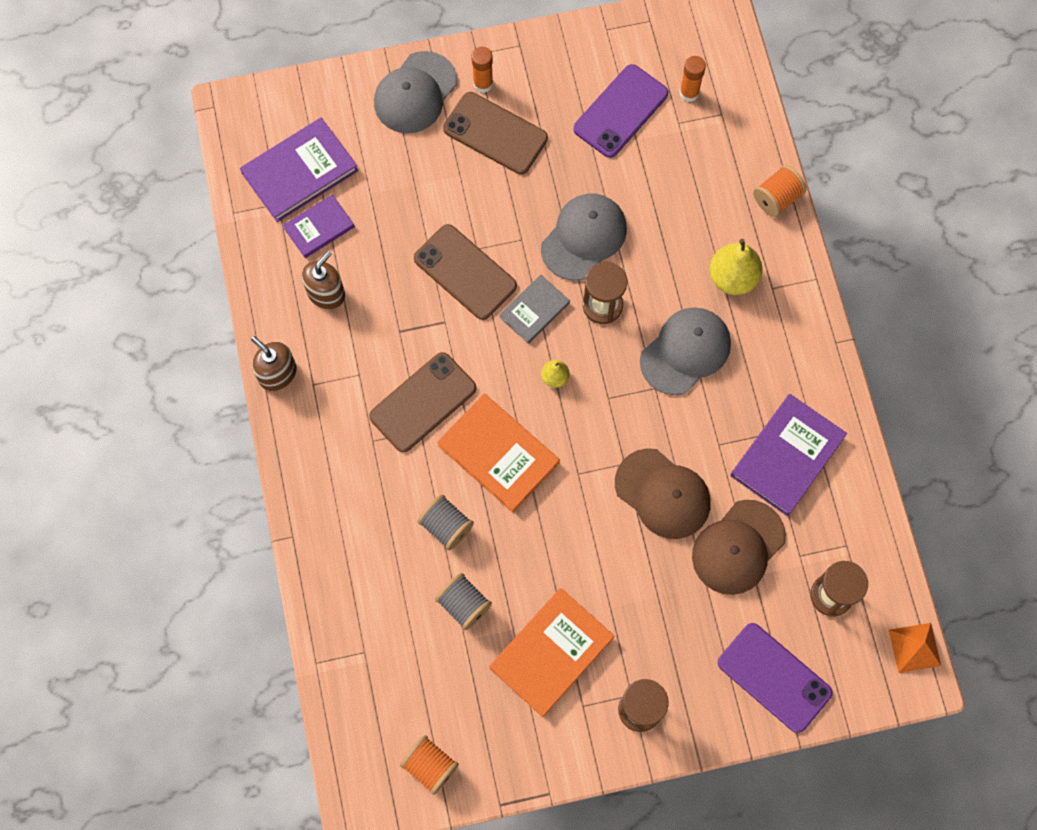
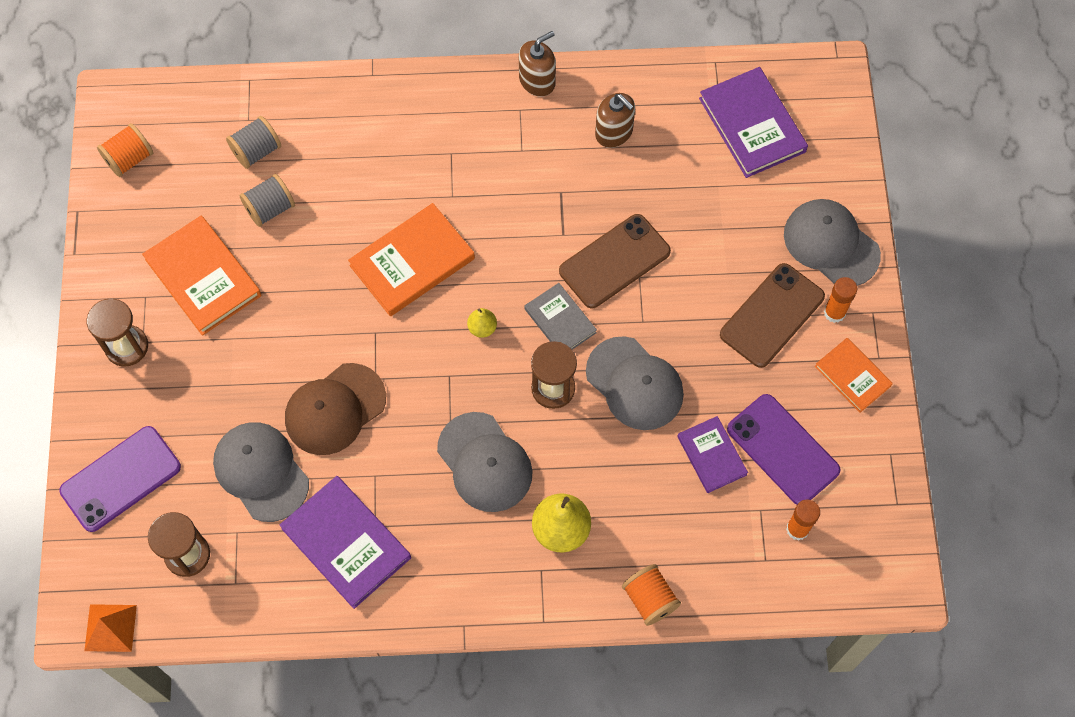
camera: 100 degrees right, 5 degrees down
purple book [283,194,355,258] -> purple book moved to [677,416,748,493]
brown phone [369,352,476,452] -> none
grey spool [417,495,474,551] -> grey spool moved to [226,116,281,169]
brown cap [692,500,786,595] -> grey cap [213,422,309,522]
none -> orange book [815,338,893,413]

